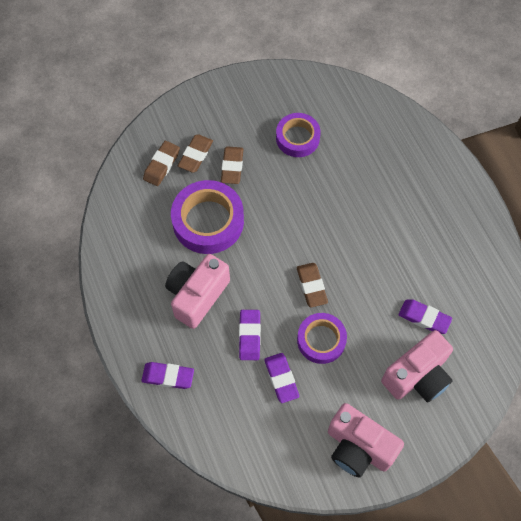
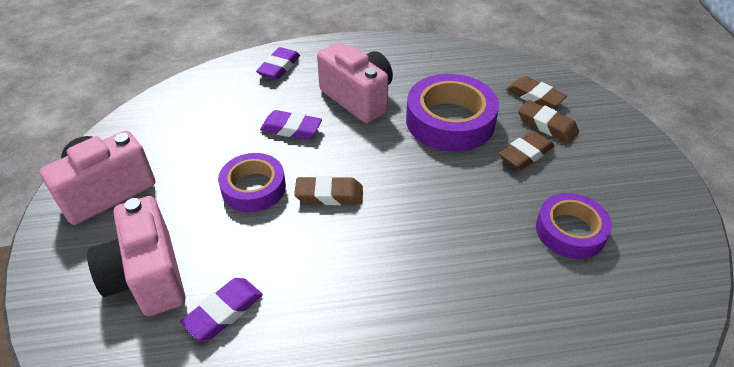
camera: 105 degrees right, 20 degrees down
brown eraser [221,146,244,184] -> brown eraser turned 60 degrees counterclockwise [499,130,554,170]
purple eraser [264,353,299,403] -> none

